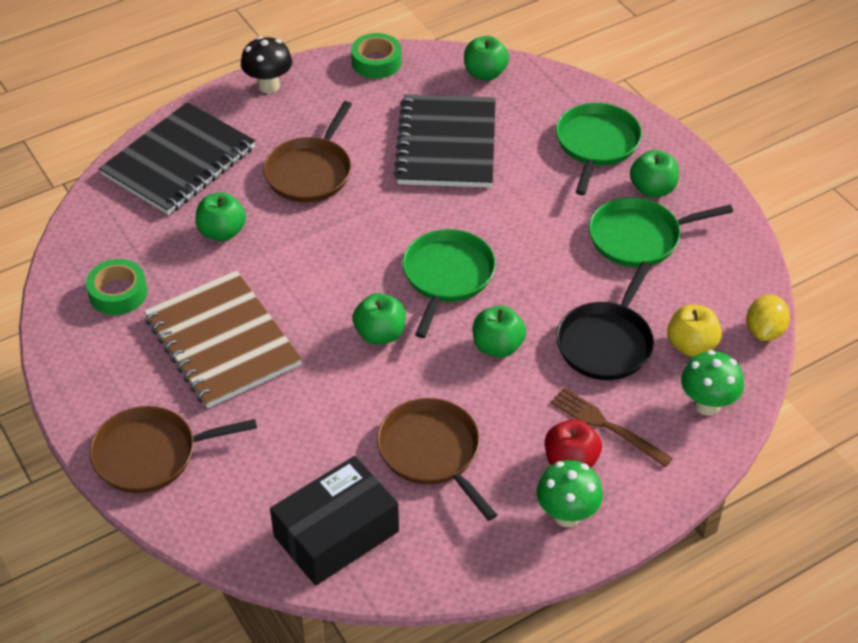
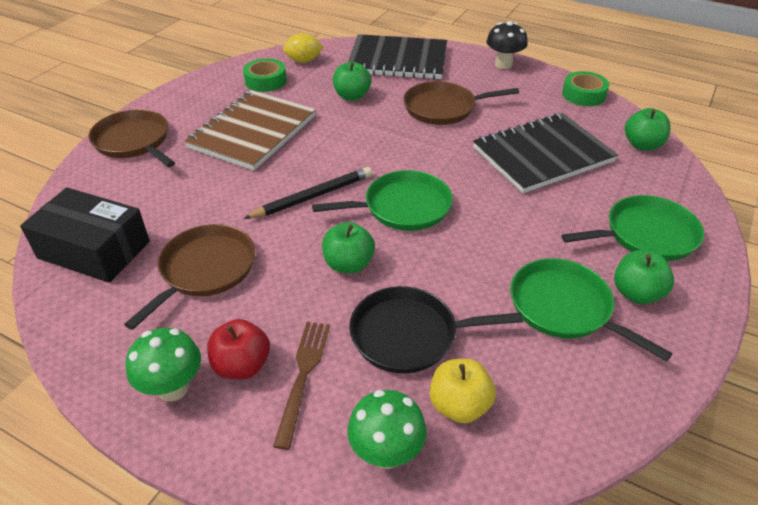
camera: 60 degrees right, 5 degrees down
green apple [353,293,406,345] -> black pencil [243,167,372,219]
yellow lemon [746,295,790,341] -> yellow lemon moved to [283,33,324,63]

